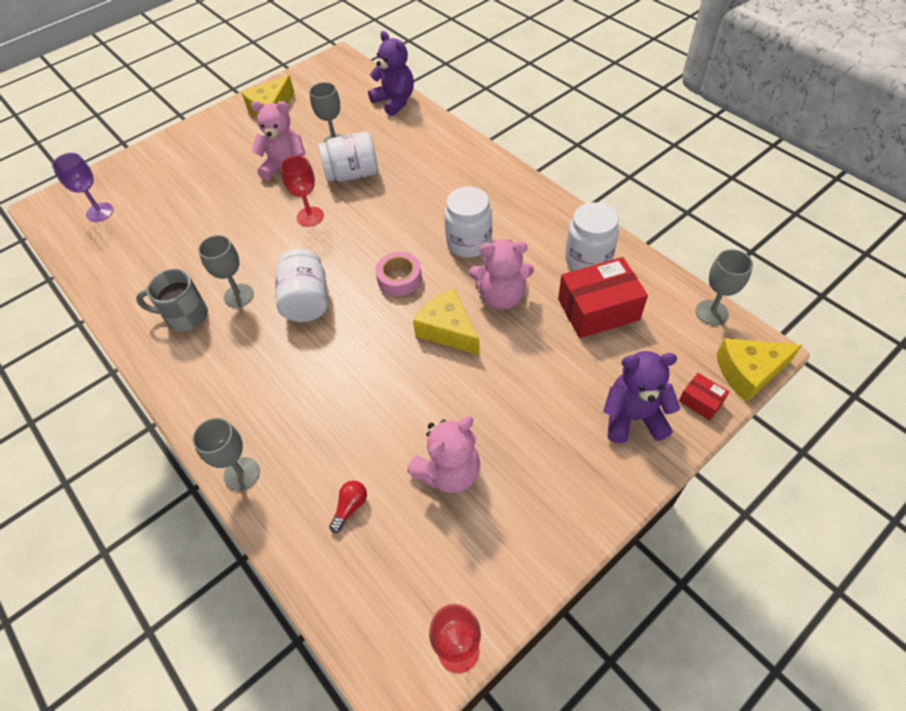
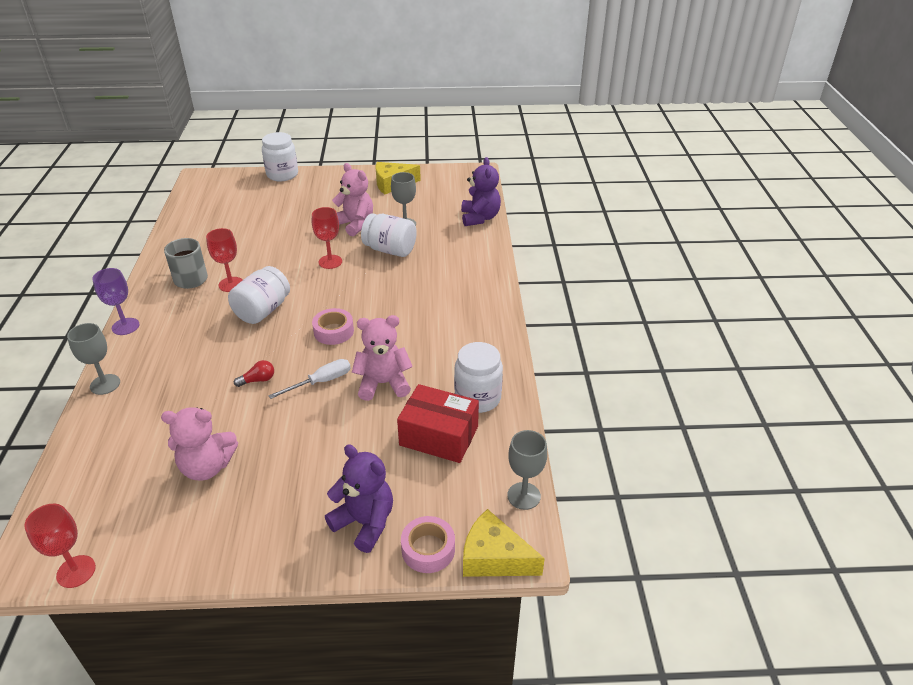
camera: 35 degrees right, 15 degrees down
purple goblet [52,153,114,222] -> purple goblet moved to [92,268,139,335]
grey goblet [198,235,254,307] -> red goblet [206,228,242,292]
red light bulb [329,481,367,533] -> red light bulb moved to [234,360,274,387]
yellow cheese [413,288,480,355] -> white screwdriver [268,359,351,399]
white jar [444,186,492,258] -> white jar moved to [262,132,298,181]
pink teddy bear [469,239,534,309] -> pink teddy bear turned 135 degrees clockwise [352,315,413,401]
red box [679,373,729,420] -> pink tape [401,516,455,573]

